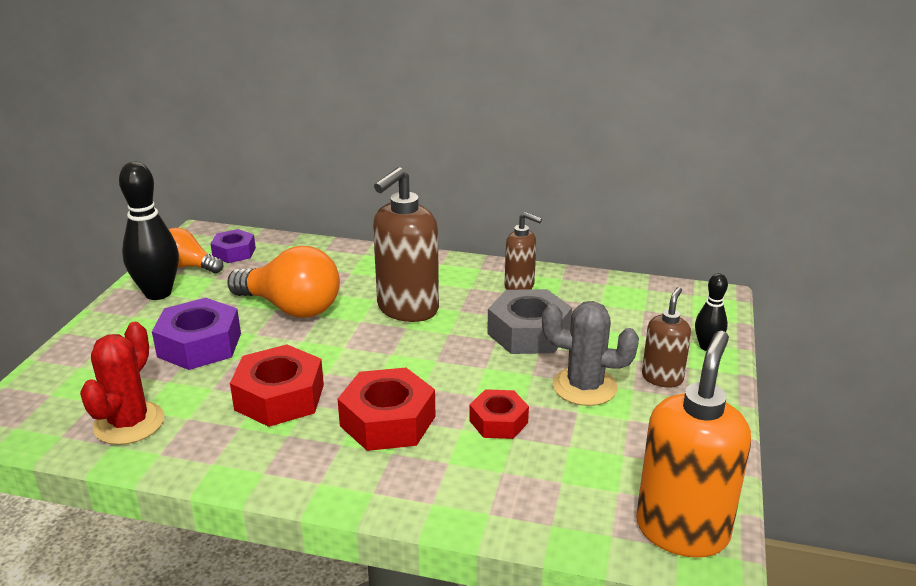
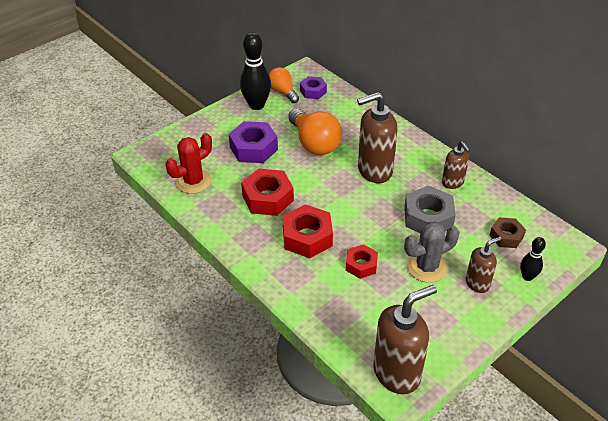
camera: 35 degrees right, 15 degrees up
grey cactus [542,301,639,406] -> grey cactus turned 75 degrees counterclockwise [404,222,459,283]
orange soap dispenser [636,331,751,558] -> brown soap dispenser [373,285,437,394]
none -> brown nut [489,217,526,248]

